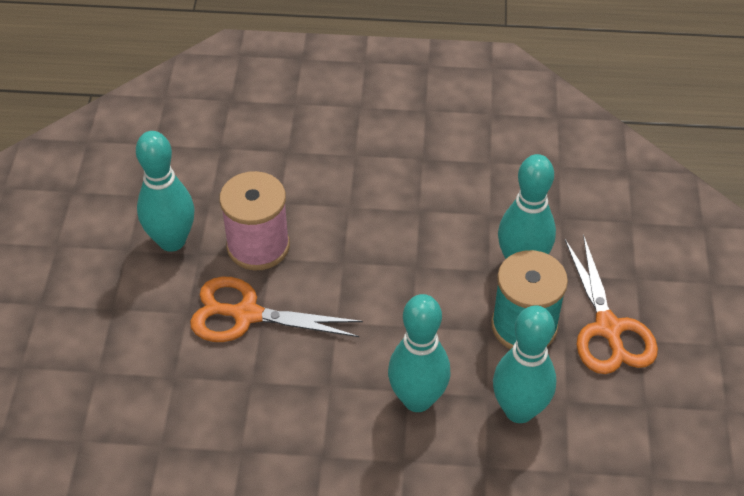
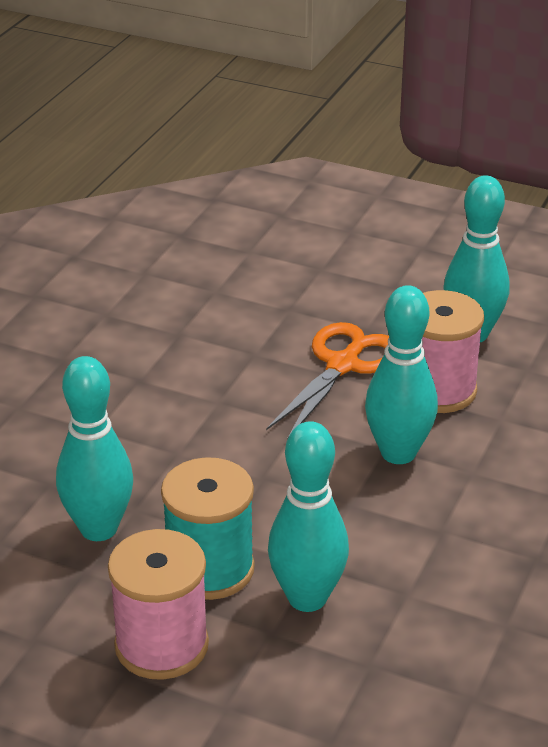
camera: 110 degrees right, 15 degrees down
turquoise bowling pin [388,294,451,412] -> turquoise bowling pin moved to [365,285,438,464]
orange scissors [565,234,658,374] -> pink spool [108,529,209,680]

